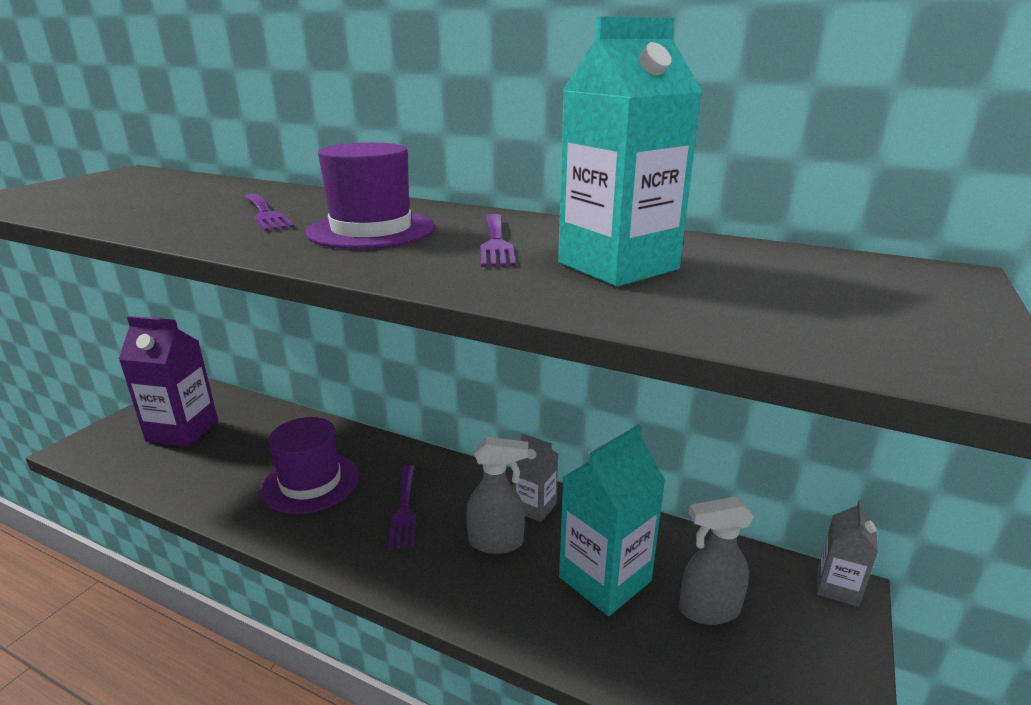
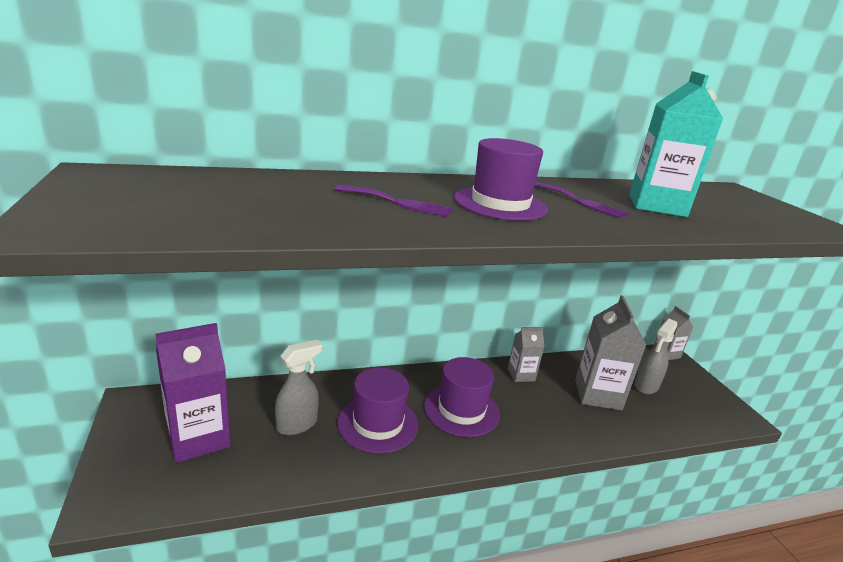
camera: 45 degrees left, 0 degrees up
purple fork [388,465,416,549] -> purple hat [424,357,500,437]
grey spray bottle [466,437,528,554] -> grey spray bottle moved to [275,340,323,435]
turquoise carton [559,424,665,616] -> grey carton [575,295,646,410]

